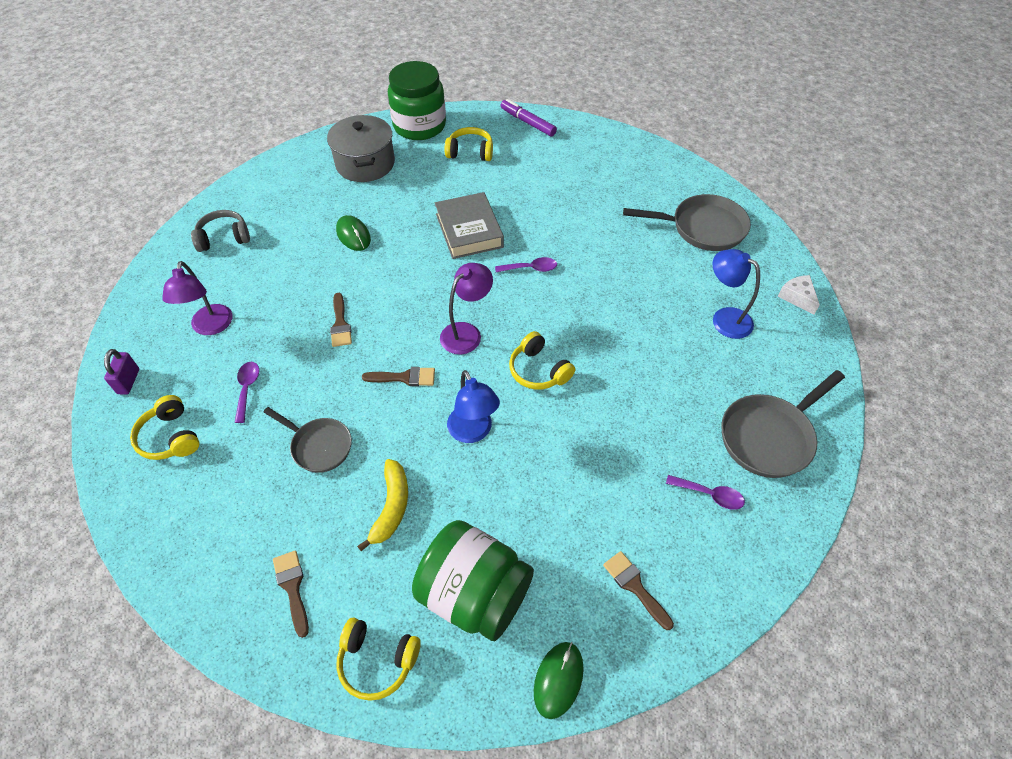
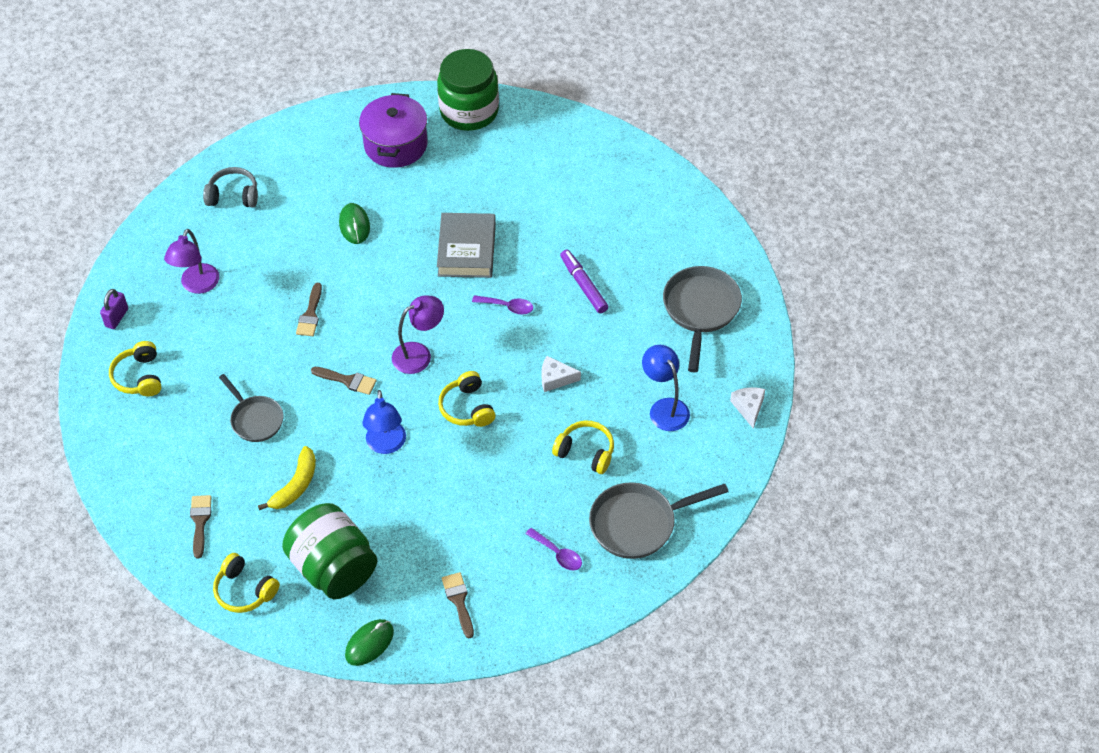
camera: 20 degrees right, 0 degrees up
purple spoon [235,362,259,423] -> none
grey pot [327,115,395,182] -> purple pot [359,93,428,168]
yellow headphones [445,127,493,161] -> yellow headphones moved to [552,421,614,474]
purple marker [501,99,557,136] -> purple marker moved to [560,250,608,313]
grey pan [623,194,751,251] -> grey pan turned 105 degrees counterclockwise [663,266,742,372]
none -> white cheese [541,356,581,392]

